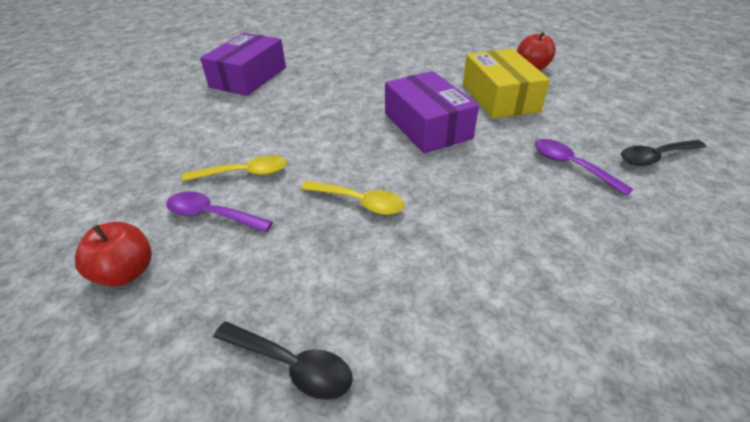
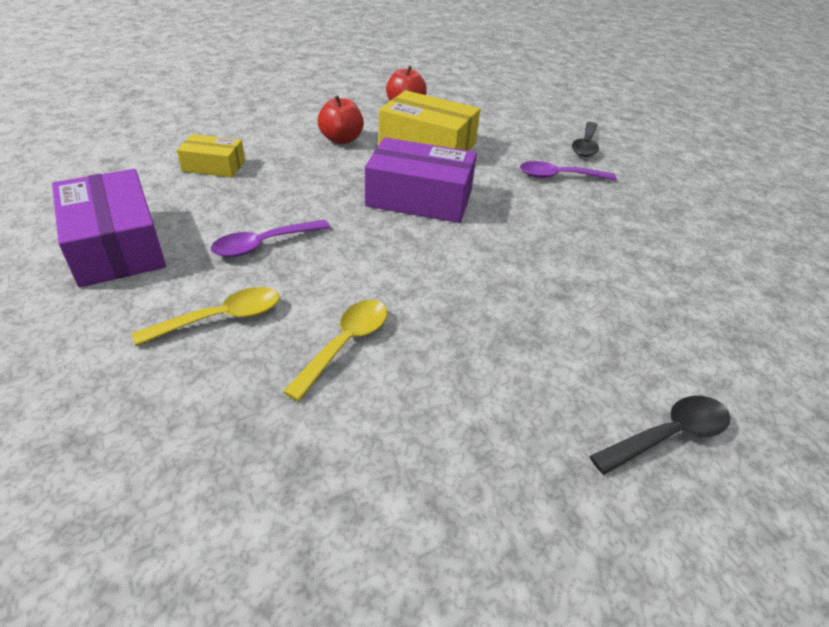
camera: 55 degrees left, 0 degrees up
red apple [75,222,152,286] -> red apple moved to [318,95,364,144]
purple spoon [166,192,273,232] -> purple spoon moved to [211,220,330,257]
yellow spoon [301,181,405,215] -> yellow spoon moved to [132,287,279,346]
none -> yellow box [177,134,245,177]

